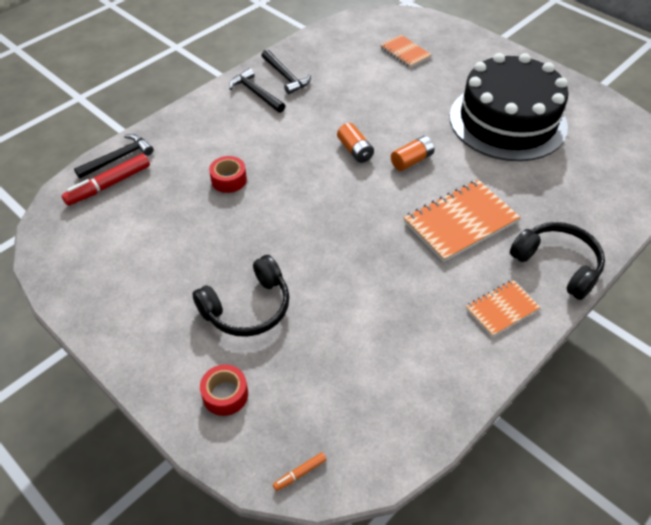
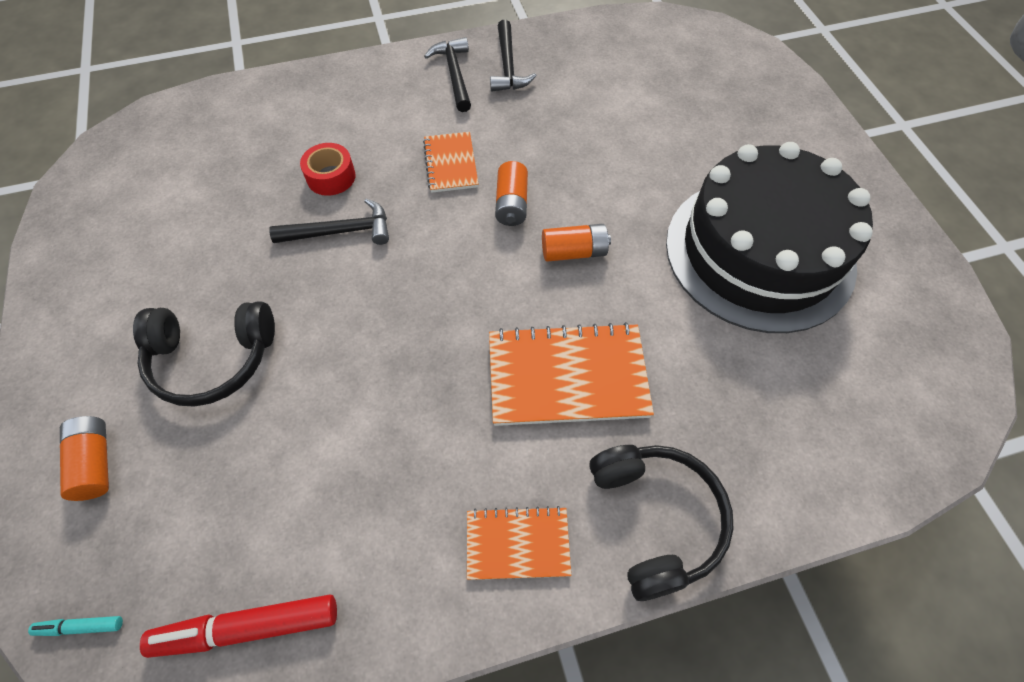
camera: 30 degrees right, 10 degrees up
red marker [62,154,150,206] -> red marker moved to [140,594,337,658]
black hammer [74,134,154,179] -> black hammer moved to [269,198,389,245]
red tape [200,364,248,416] -> orange battery [60,416,109,501]
orange marker [273,452,327,491] -> turquoise marker [28,616,123,636]
orange notebook [380,35,432,68] -> orange notebook moved to [423,132,478,193]

